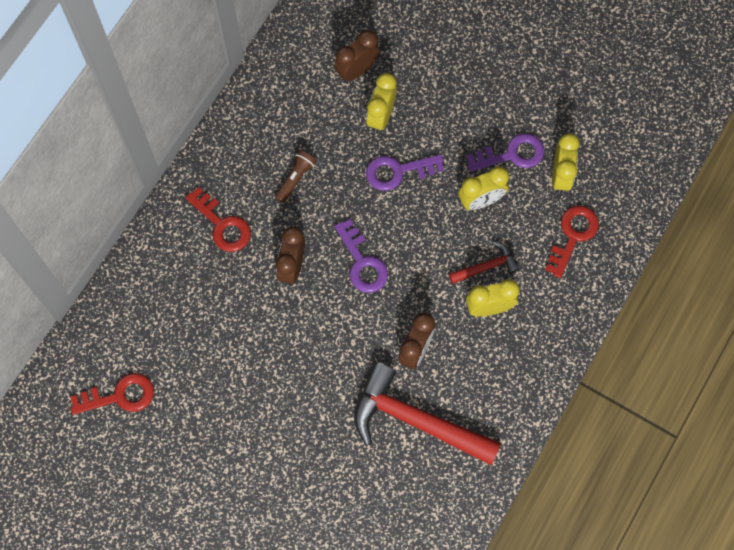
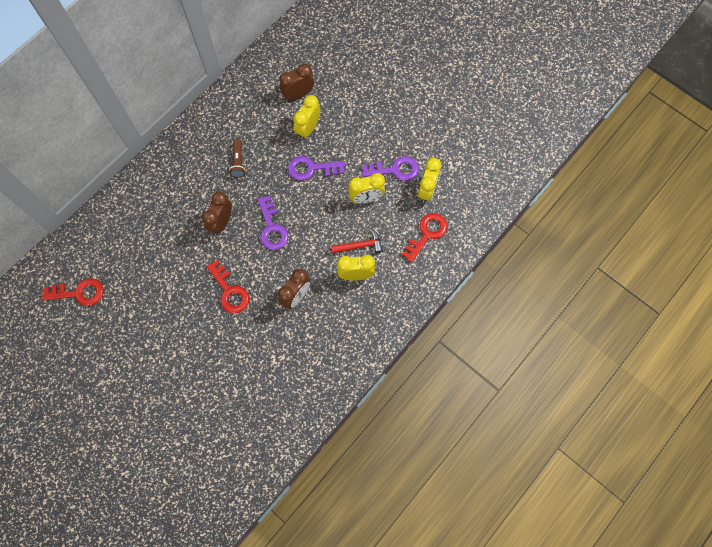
camera: 10 degrees right, 0 degrees up
red key [185,187,251,252] -> red key moved to [207,260,249,313]
brown flashlight [275,150,316,203] -> brown flashlight turned 135 degrees clockwise [229,139,246,178]
red hammer [354,362,501,466] -> none

